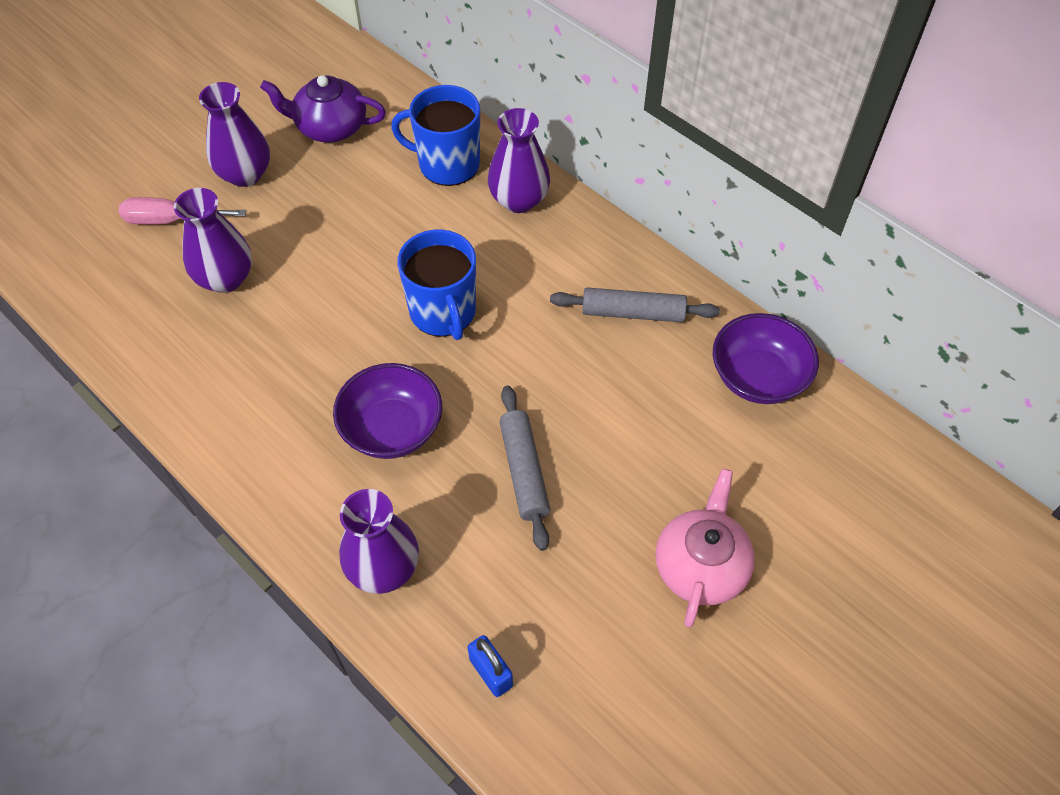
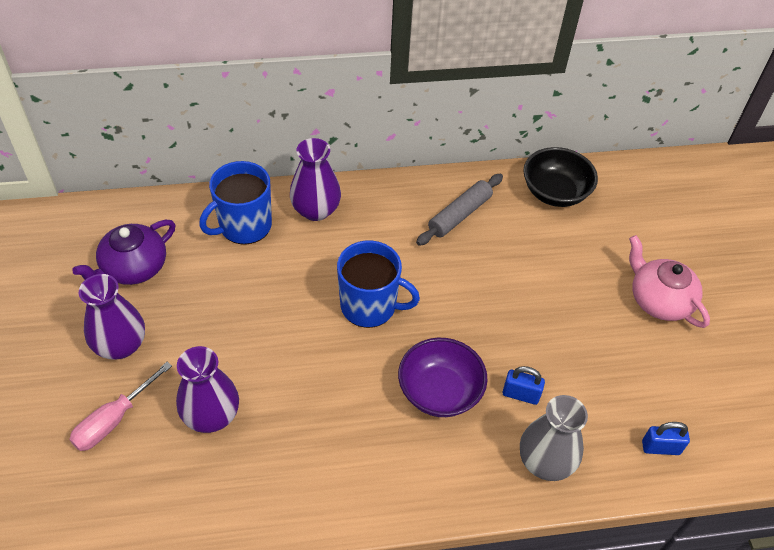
camera: 55 degrees left, 5 degrees down
purple vase [339,489,419,594] -> grey vase [520,395,588,481]
grey rolling pin [500,386,550,551] -> none
purple bowl [713,313,819,404] -> black bowl [523,147,598,207]
none -> blue padlock [503,366,545,405]

